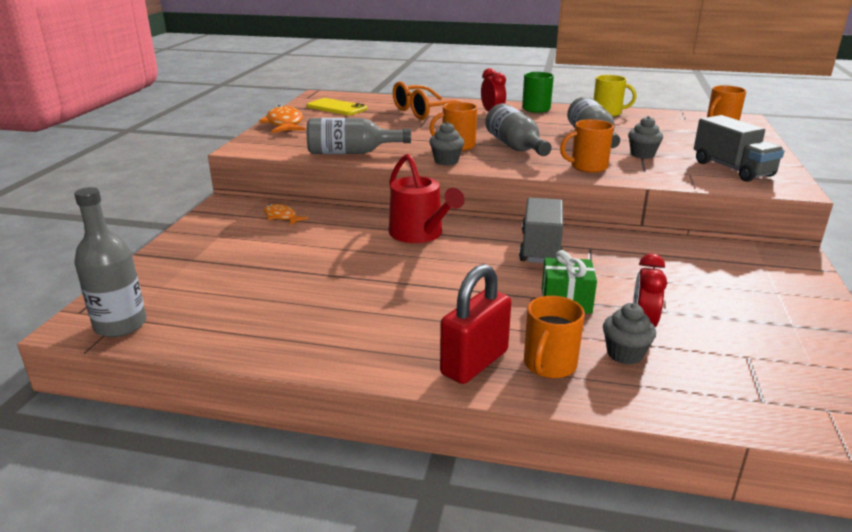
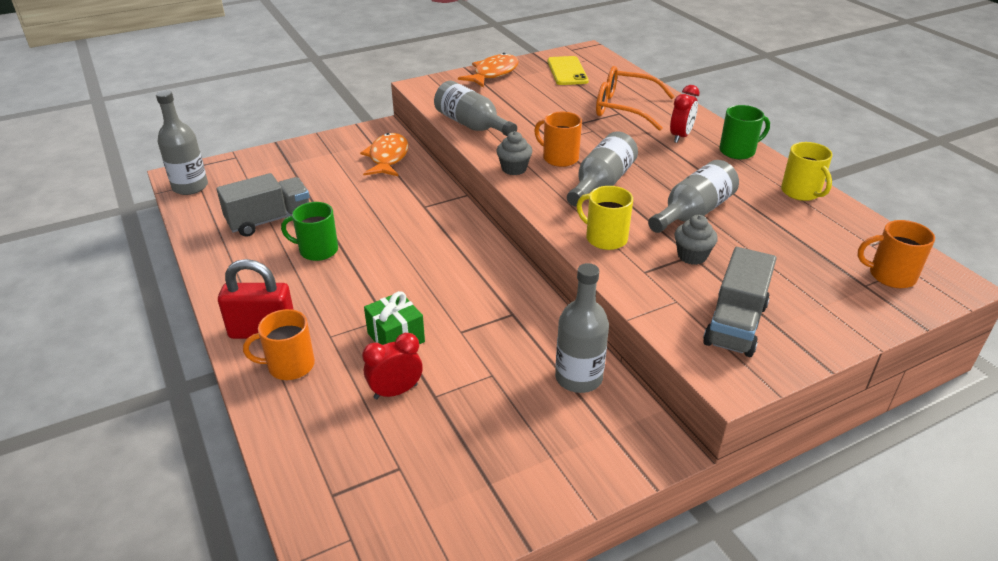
camera: 50 degrees right, 10 degrees up
orange fish [264,204,308,226] -> orange fish [360,133,409,177], size x1.70
red watering can [389,154,464,243] -> none
grey truck [519,197,563,263] -> grey truck moved to [216,173,310,237]
orange mug [560,119,614,173] -> yellow mug [577,186,633,250]
grey cupcake [603,303,656,365] -> none
none -> green mug [281,202,338,261]
none -> grey bottle [555,263,609,393]

